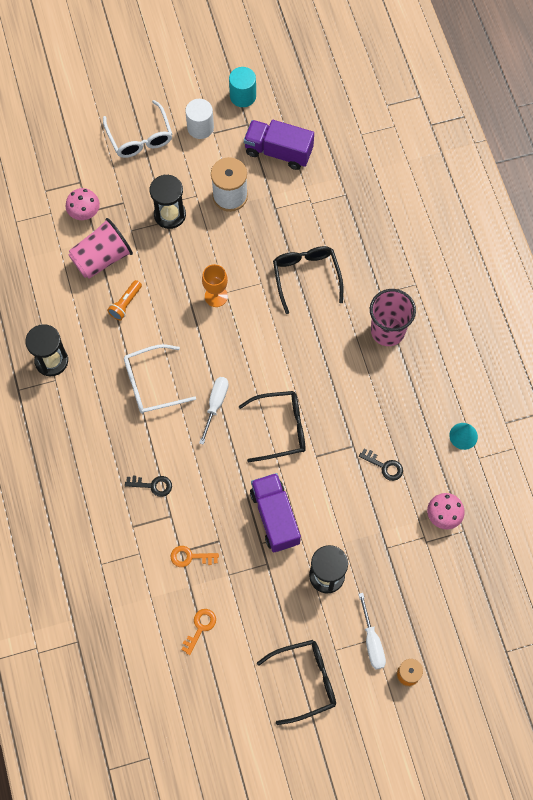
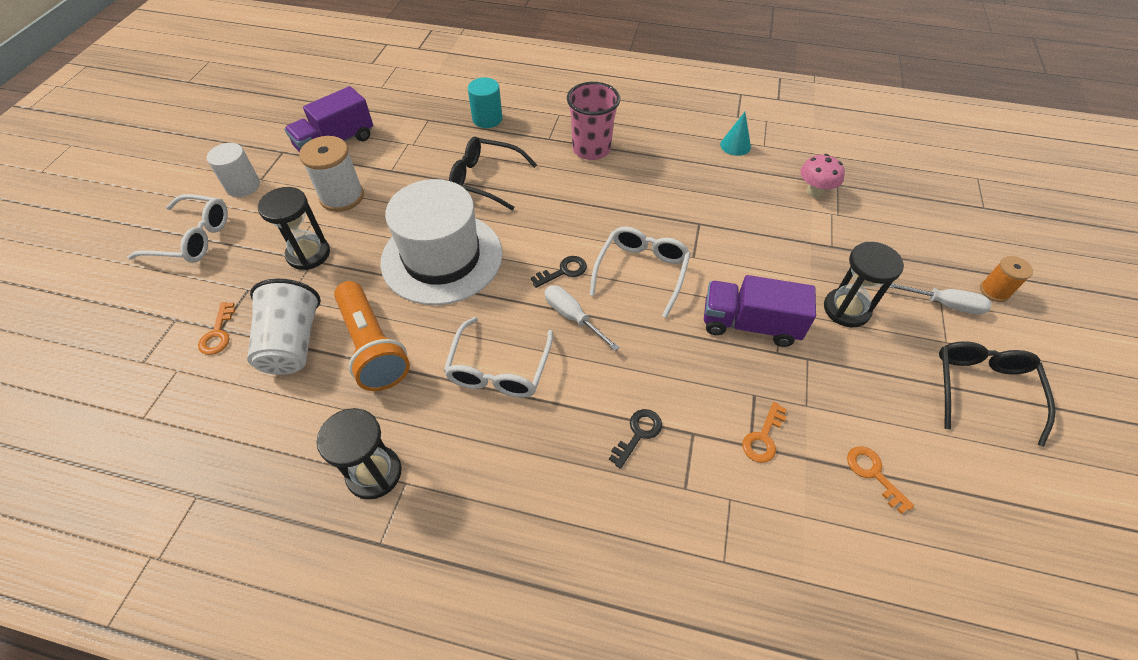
camera: 60 degrees left, 15 degrees down
pink mushroom [66,188,100,220] -> orange key [198,302,235,355]
pink cup [68,218,133,279] -> white cup [247,279,321,375]
orange flashlight [107,280,142,320] -> orange flashlight [334,281,410,391], size x1.99
orange goblet [202,264,228,307] -> white hat [380,179,503,305]
turquoise cylinder [229,67,256,107] -> turquoise cylinder moved to [468,78,502,128]
black glasses [239,391,305,463] -> white glasses [590,227,691,318]
black key [359,449,403,481] -> black key moved to [531,256,587,288]

